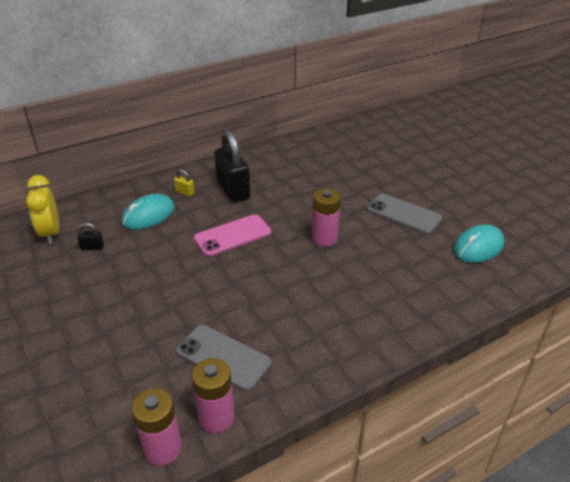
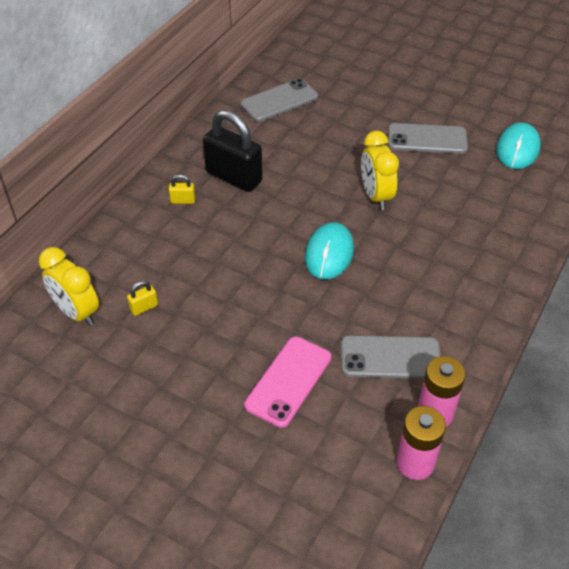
camera: 30 degrees left, 10 degrees up
black padlock [77,223,104,250] -> yellow padlock [127,281,158,316]
turquoise mouse [122,194,175,230] -> turquoise mouse moved to [305,222,354,279]
pink phone [194,214,271,257] -> pink phone moved to [244,336,331,428]
pink battery [312,188,341,247] -> yellow clock [361,131,399,210]
none -> grey phone [241,78,318,122]

